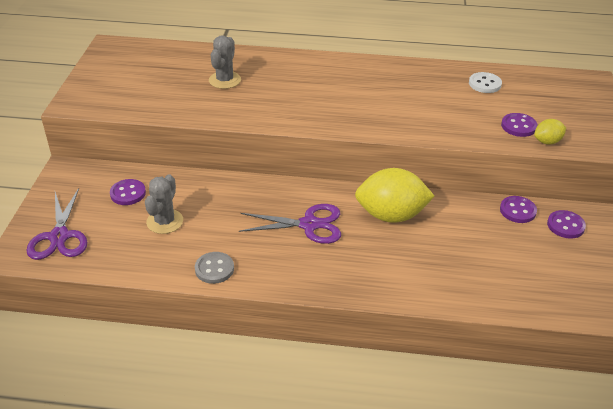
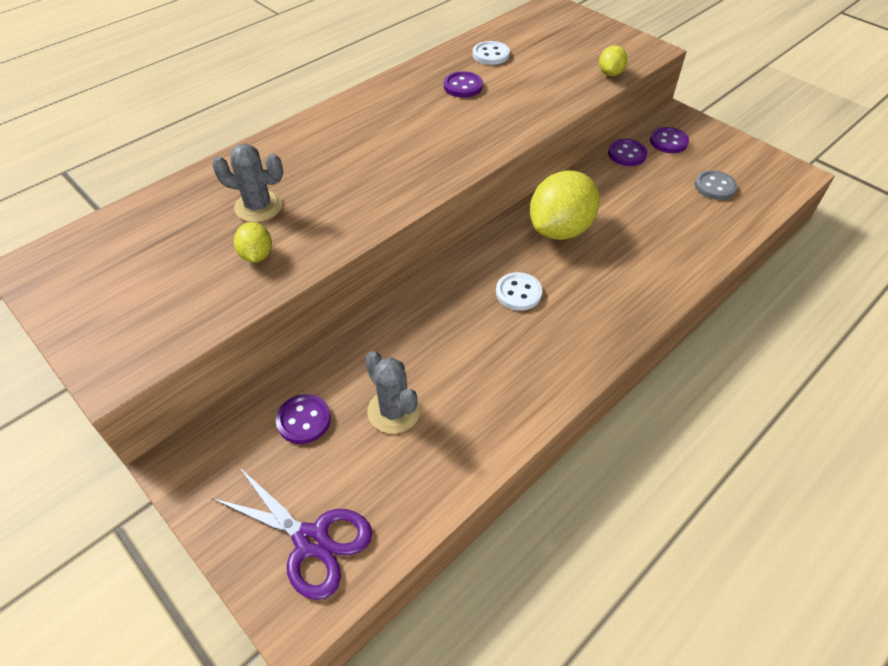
camera: 50 degrees left, 10 degrees up
grey button [195,252,234,284] -> grey button moved to [695,170,737,200]
grey cactus [209,35,241,89] -> grey cactus turned 45 degrees counterclockwise [212,143,283,222]
purple scissors [239,204,341,244] -> white button [496,272,542,310]
purple button [501,113,538,137] -> purple button moved to [444,71,483,98]
none -> yellow lemon [234,222,272,262]

